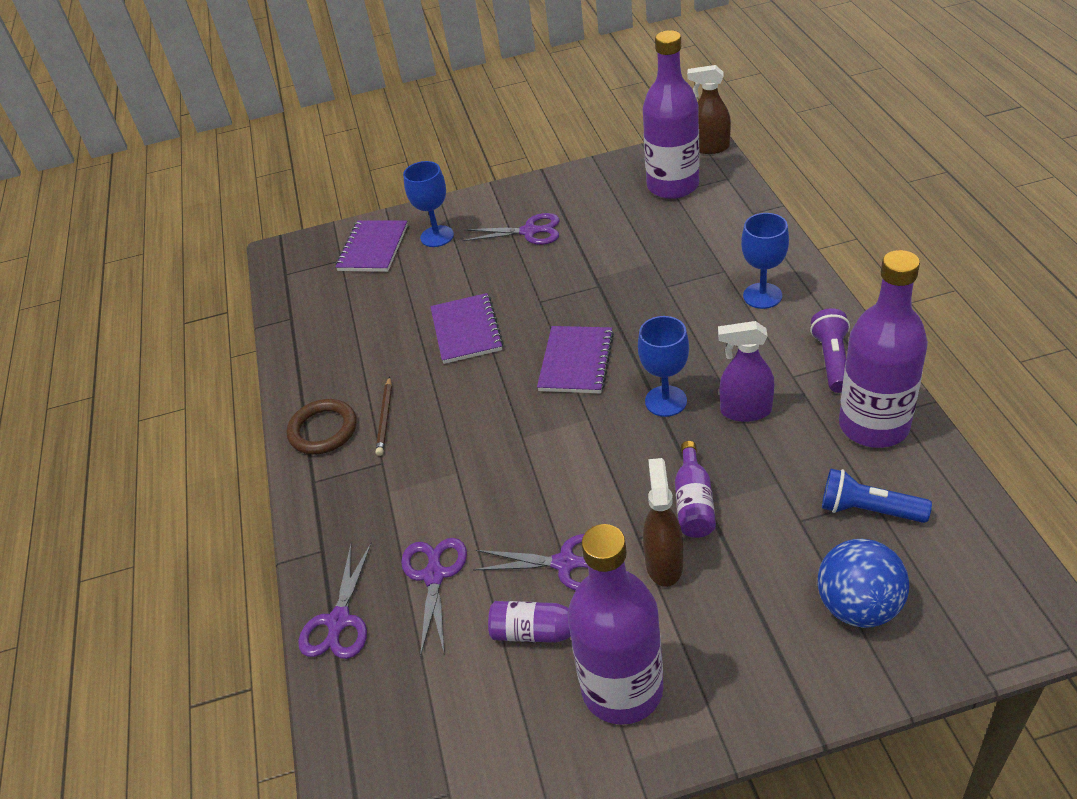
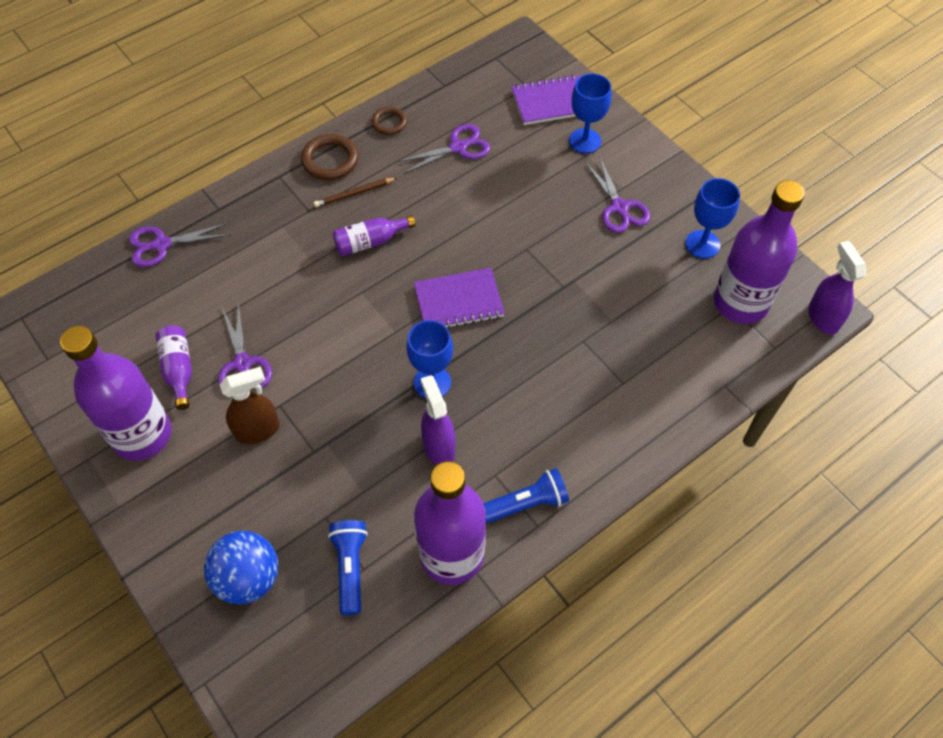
camera: 60 degrees right, 15 degrees up
purple scissors [401,538,467,657] -> purple scissors moved to [397,124,490,174]
purple notebook [430,293,504,364] -> none
purple bottle [675,441,716,538] -> purple bottle moved to [333,215,415,256]
brown spray bottle [687,65,731,154] -> purple spray bottle [808,241,866,335]
blue goblet [741,213,789,309] -> blue goblet moved to [685,178,740,258]
purple flashlight [810,308,850,393] -> blue flashlight [483,468,569,523]
none -> brown ring [372,107,407,135]

